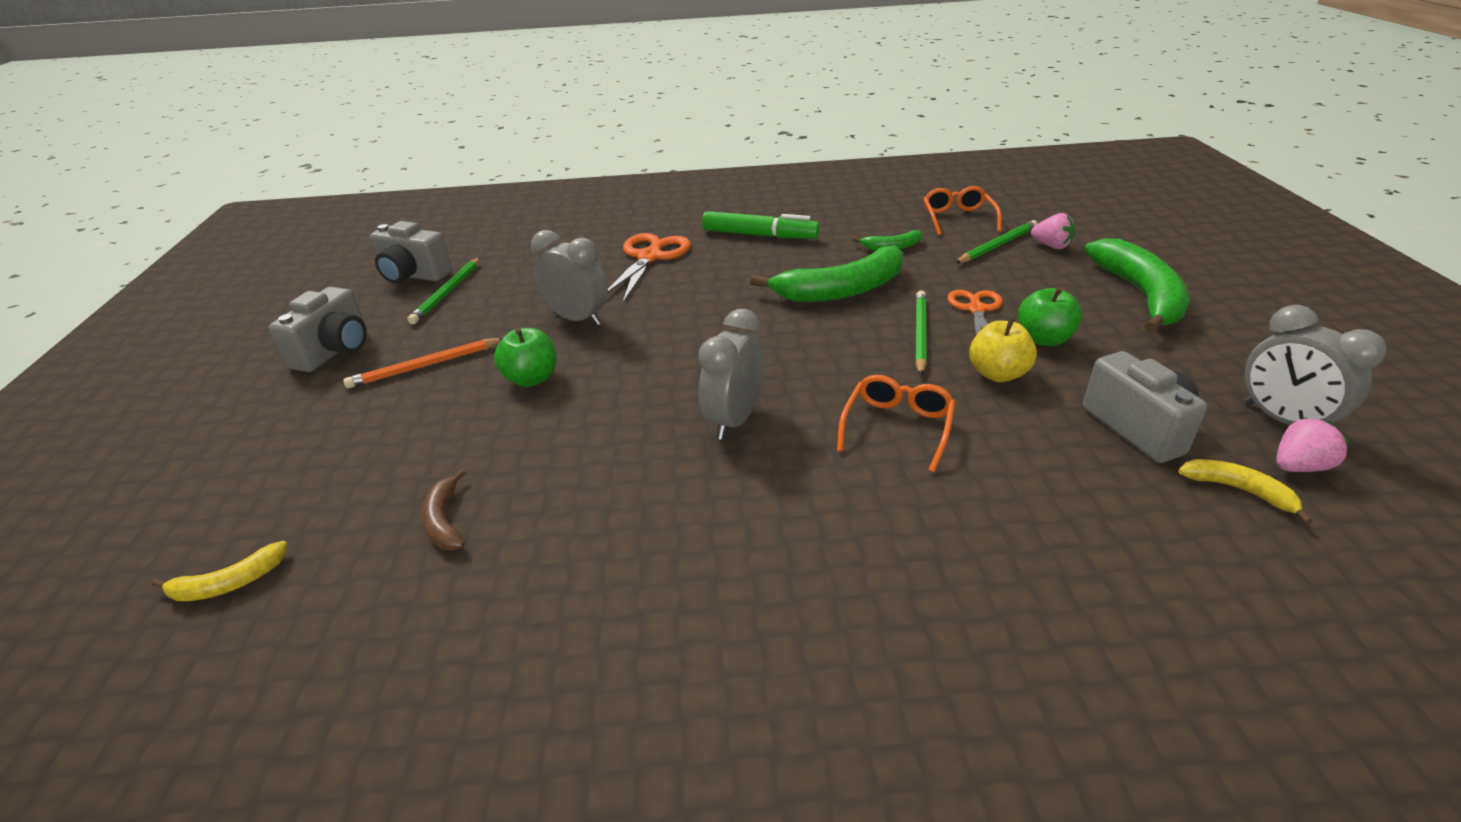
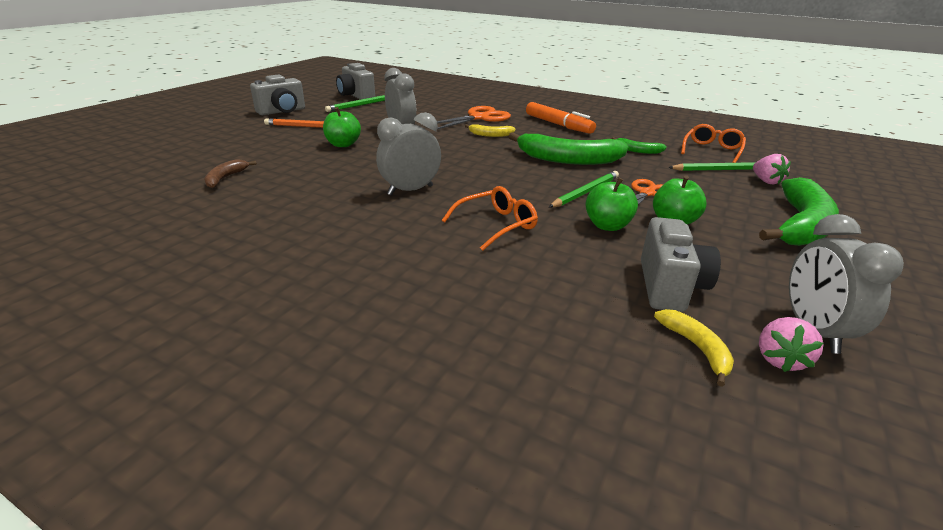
camera: 30 degrees right, 5 degrees down
yellow banana [151,541,287,601] -> yellow banana moved to [465,124,516,137]
green marker [702,211,820,239] -> orange marker [526,102,596,134]
yellow apple [969,317,1037,382] -> green apple [585,178,638,231]
pink strawberry [1276,417,1350,472] -> pink strawberry turned 105 degrees clockwise [759,317,824,372]

